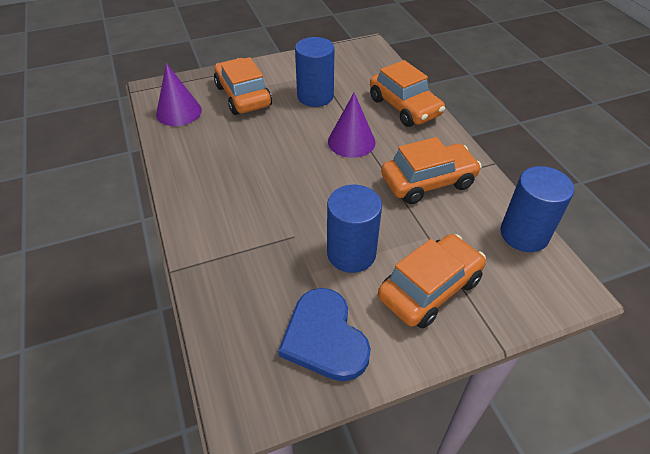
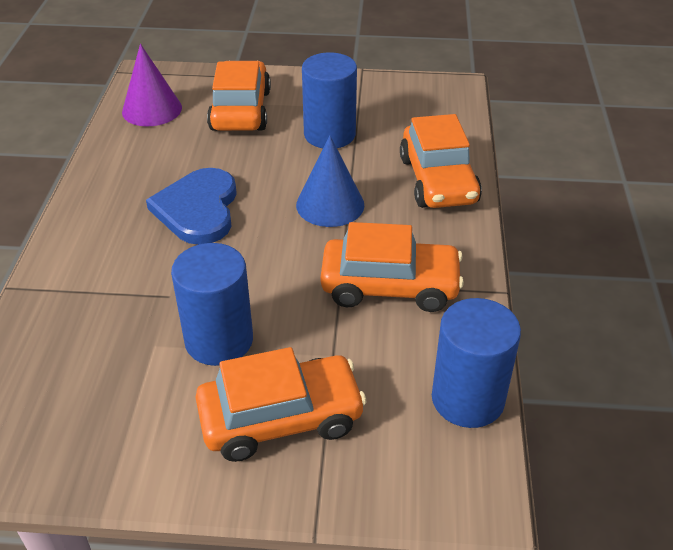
camera: 25 degrees right, 5 degrees down
blue heart [278,288,371,381] -> blue heart moved to [146,168,237,245]
purple cone [328,92,376,158] -> blue cone [296,135,364,227]

